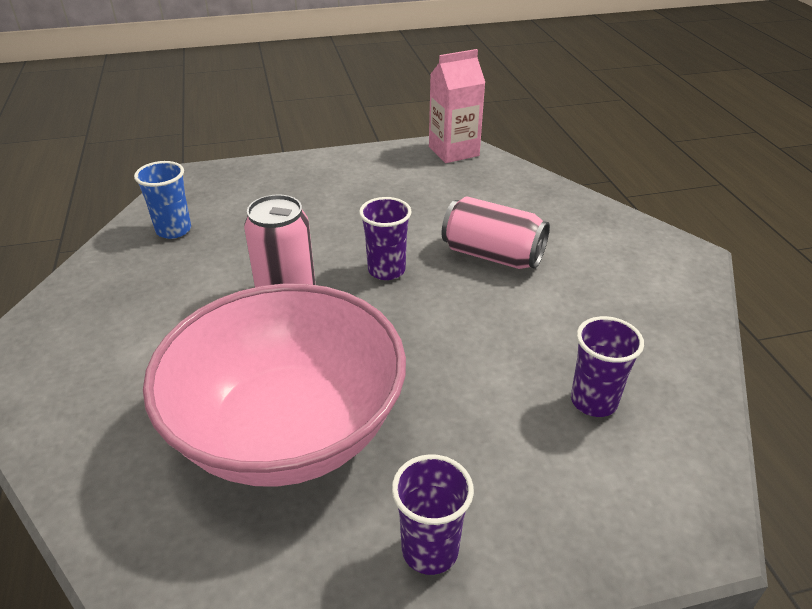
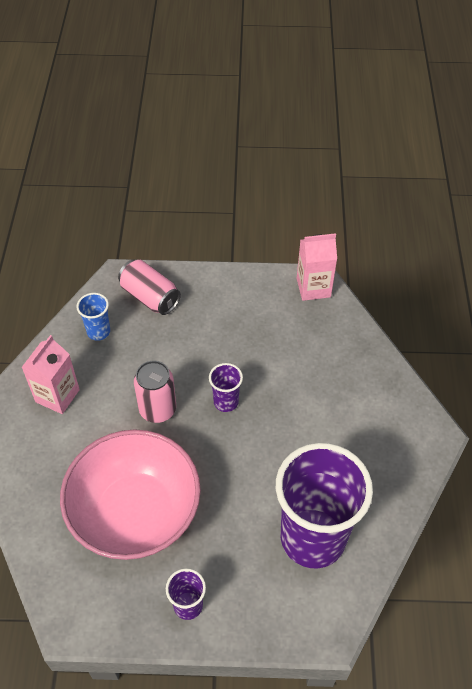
camera: 15 degrees right, 15 degrees up
pink can [441,196,550,269] -> pink can moved to [118,260,181,315]
purple cup [571,316,644,417] -> purple cup [276,443,373,569], size x2.36
none -> pink carton [21,335,80,414]

